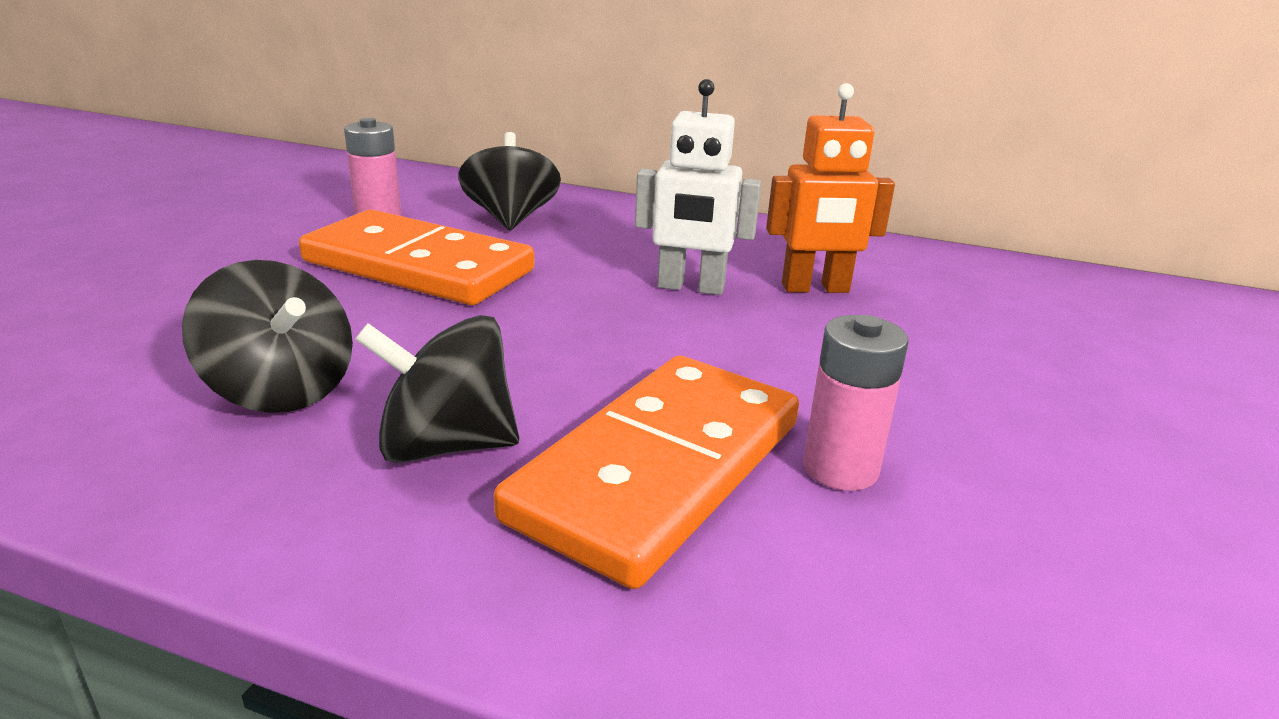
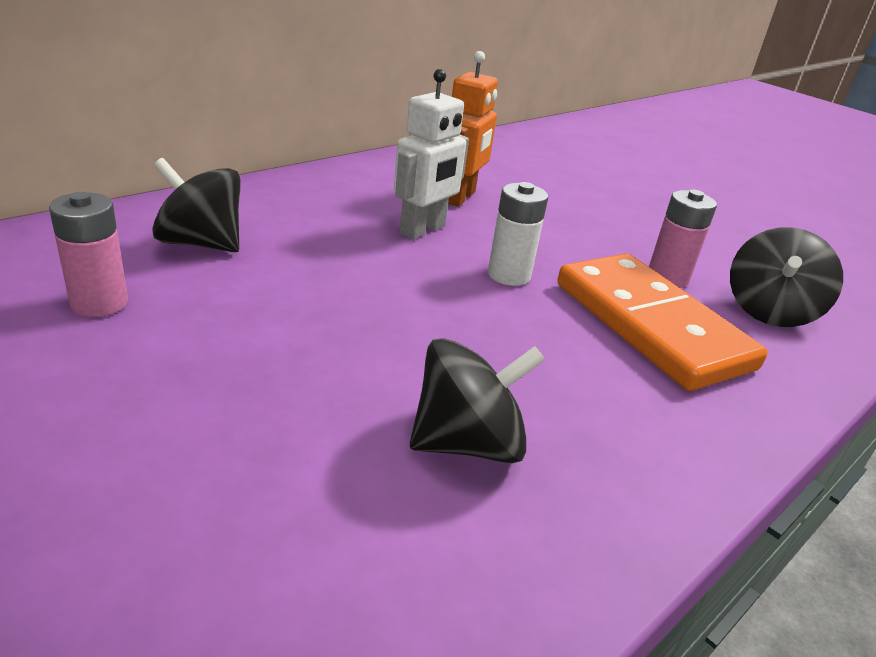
camera: 65 degrees left, 5 degrees up
orange domino [299,210,534,305] -> none
black spinning top [355,315,519,463] -> black spinning top moved to [730,227,843,327]
none -> white battery [488,182,548,286]

